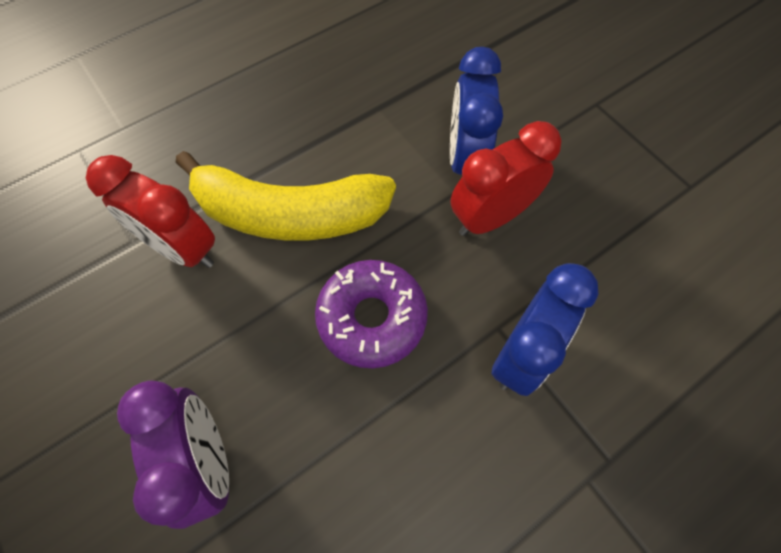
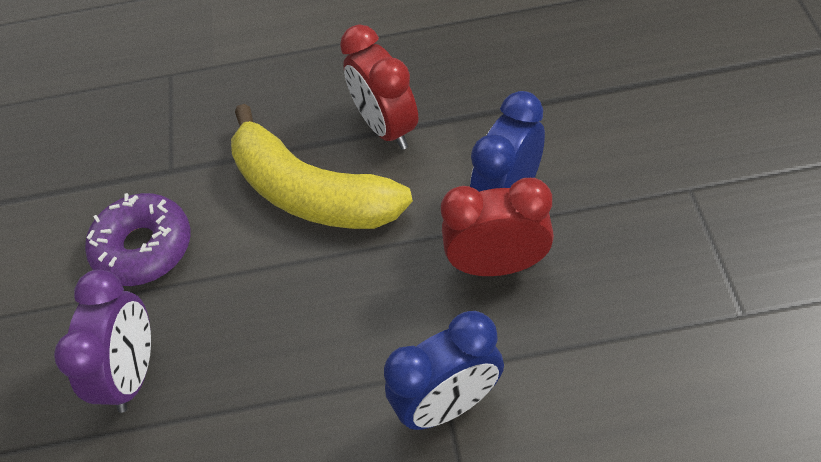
camera: 35 degrees right, 10 degrees down
red clock [86,155,215,268] -> red clock moved to [340,25,418,150]
purple donut [315,260,428,368] -> purple donut moved to [85,193,190,286]

